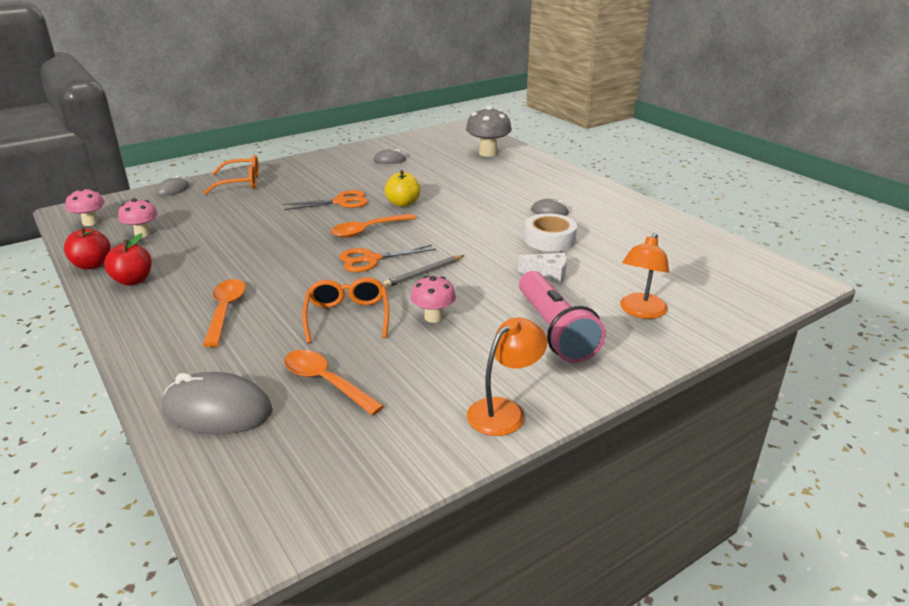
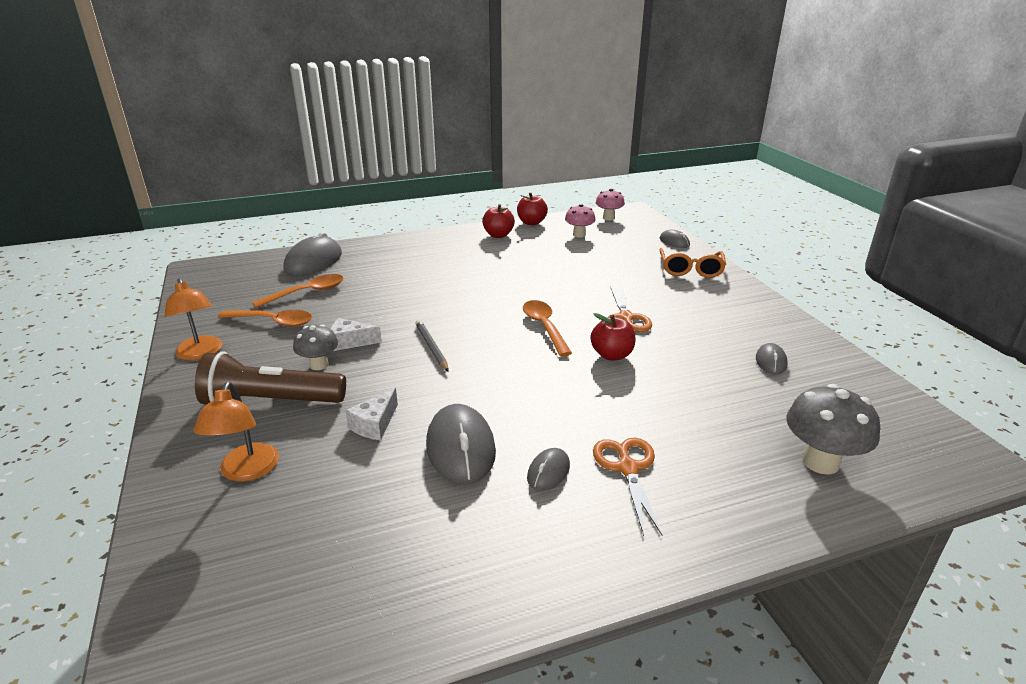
camera: 105 degrees right, 0 degrees up
orange spoon [203,279,246,347] -> orange spoon moved to [218,310,312,327]
orange glasses [302,277,389,343] -> none
orange scissors [339,245,436,272] -> orange scissors moved to [593,438,662,536]
yellow apple [385,170,420,207] -> red apple [590,313,635,360]
pink mushroom [411,276,456,323] -> white cheese [330,318,382,351]
pink flashlight [519,271,606,363] -> brown flashlight [195,352,346,404]
white tape [524,213,577,252] -> grey mouse [426,404,496,484]
orange lamp [620,233,669,319] -> orange lamp turned 135 degrees counterclockwise [193,382,279,482]
none -> grey mushroom [293,324,338,370]

